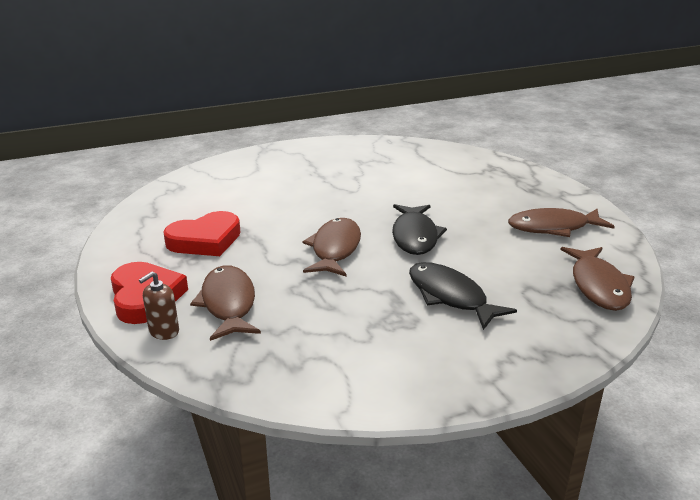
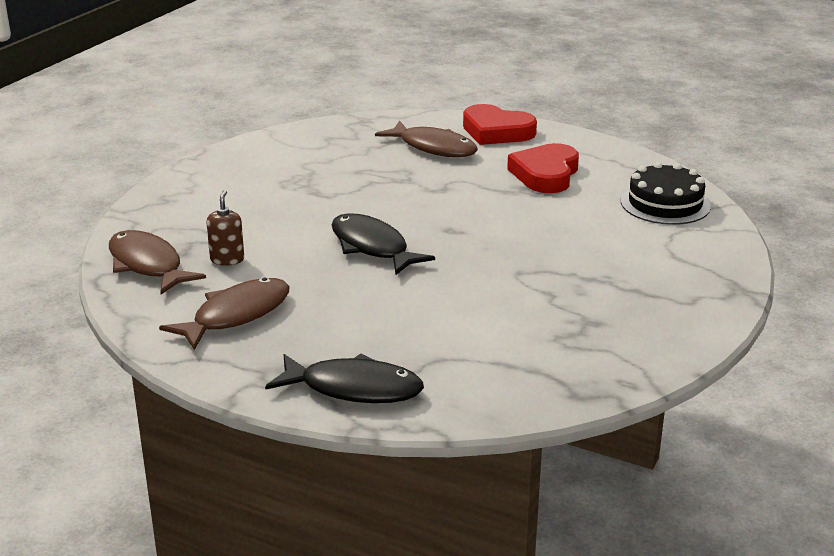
camera: 140 degrees right, 0 degrees up
brown soap dispenser [139,272,179,340] -> brown soap dispenser moved to [207,190,244,266]
brown fish [302,218,361,276] -> none
black fish [409,262,517,330] -> black fish moved to [265,354,424,403]
none -> black cake [621,162,711,225]

